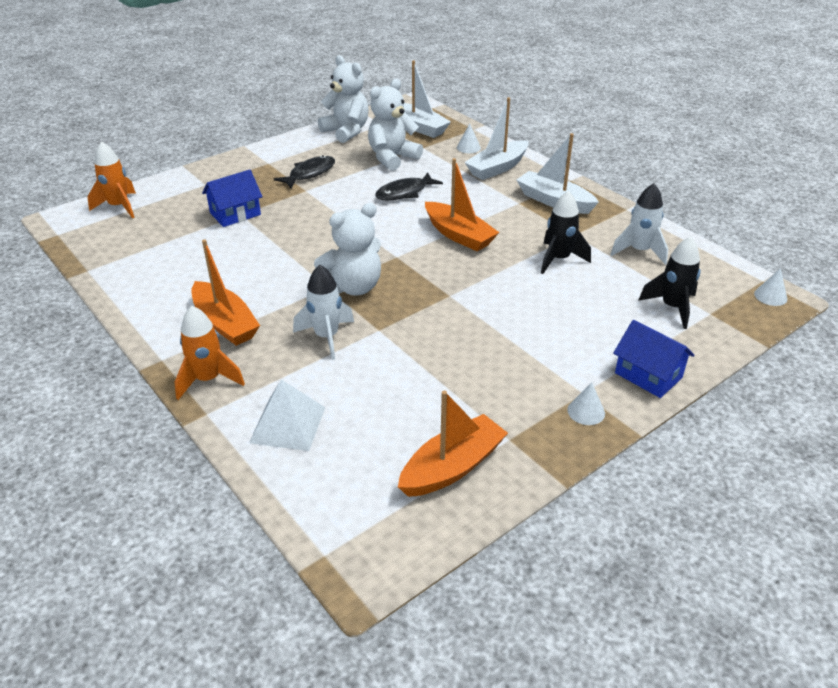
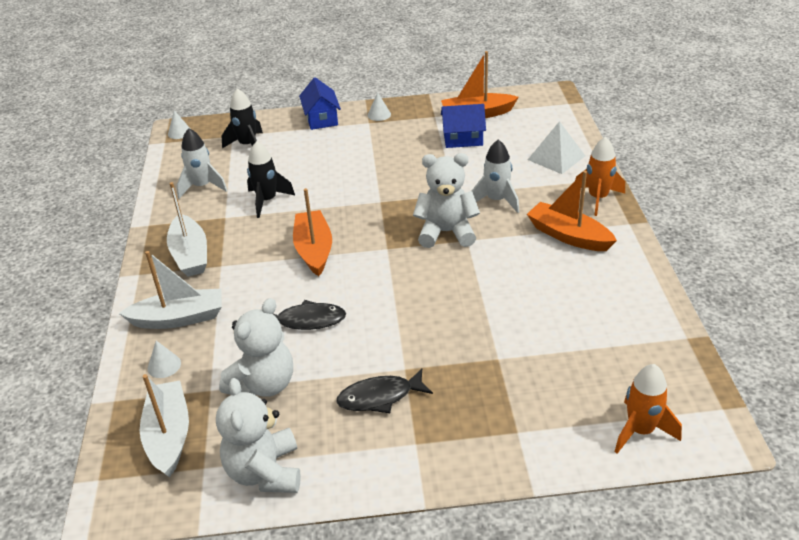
camera: 145 degrees left, 0 degrees up
orange boat [191,239,260,346] -> orange boat turned 45 degrees counterclockwise [527,171,617,251]
blue house [202,170,262,227] -> blue house moved to [441,104,486,148]
white teddy bear [368,79,423,171] -> white teddy bear turned 45 degrees counterclockwise [219,298,293,397]

